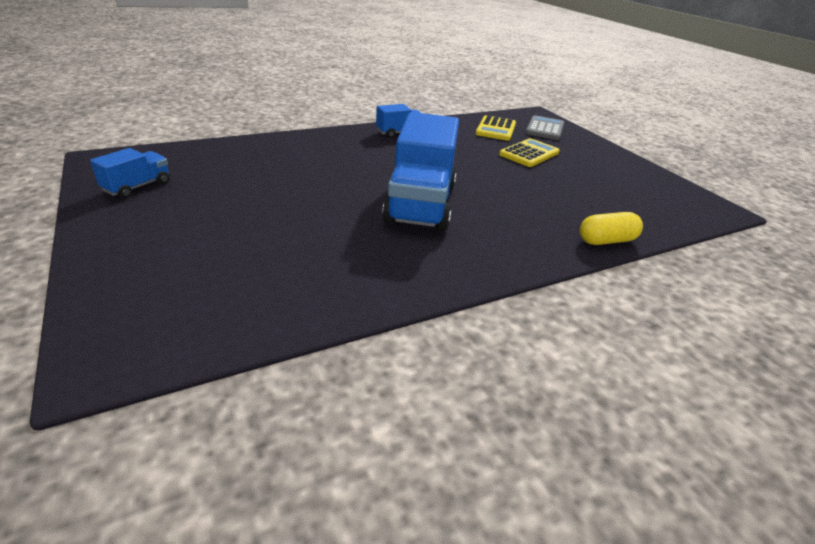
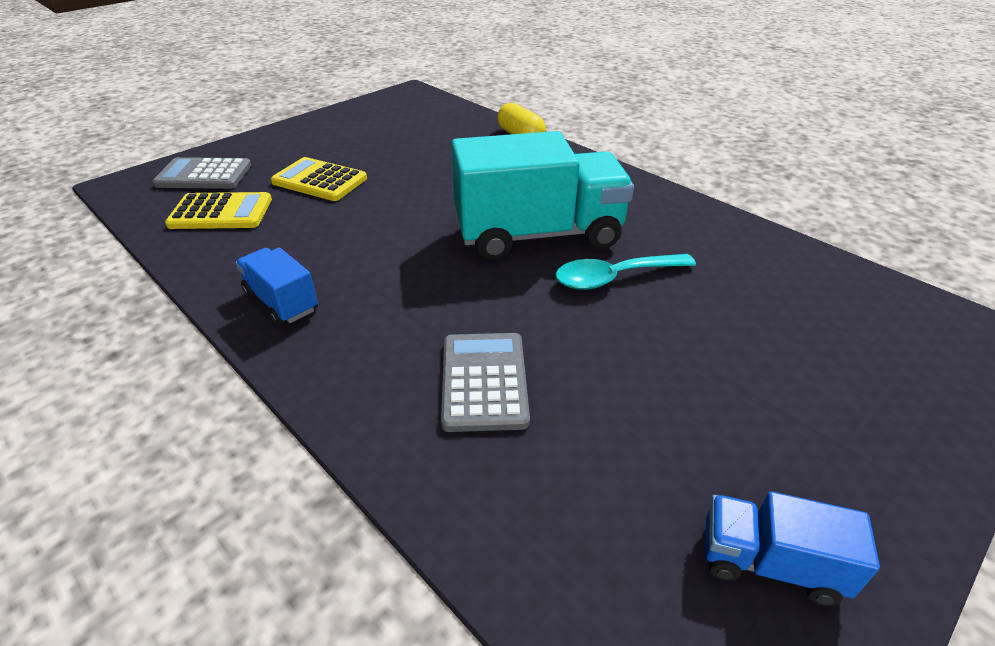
camera: 105 degrees left, 5 degrees up
blue truck [382,112,459,231] -> turquoise truck [451,131,634,260]
none -> grey calculator [441,333,530,432]
none -> turquoise spoon [555,254,696,290]

